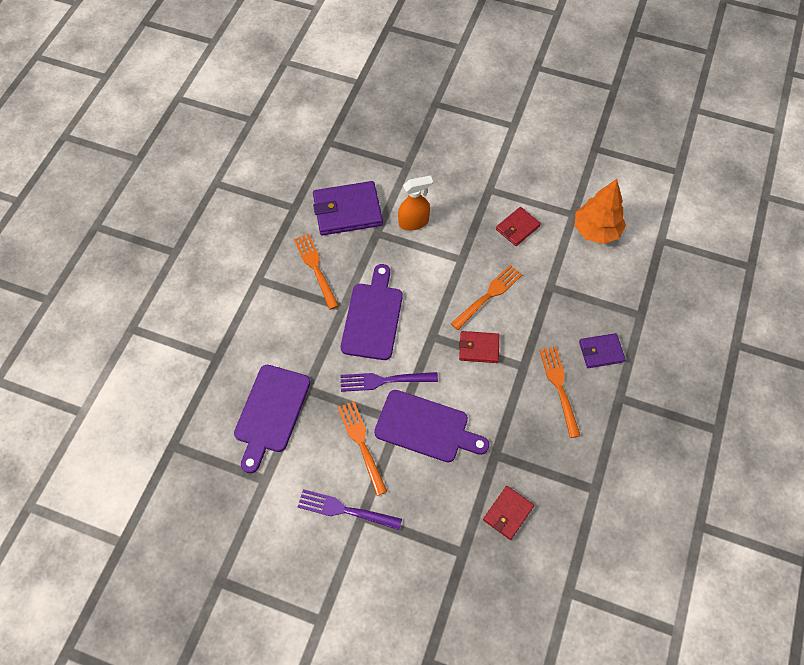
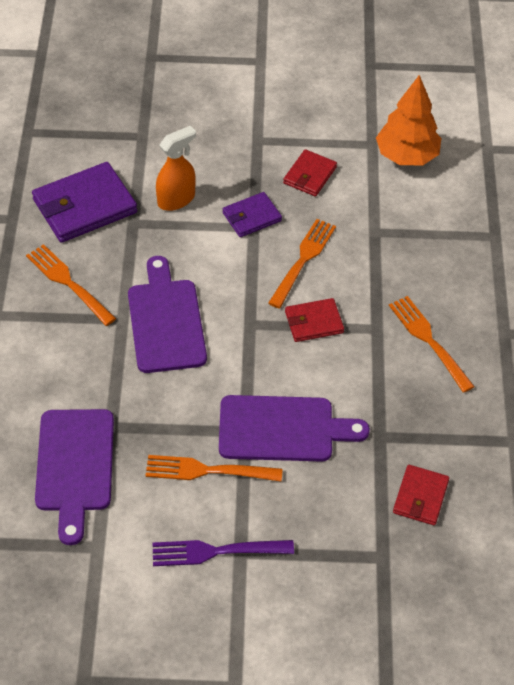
camera: 20 degrees left, 10 degrees down
orange fork [338,401,387,496] -> orange fork turned 45 degrees counterclockwise [145,455,283,482]
purple fork [340,372,438,392] -> none
purple wallet [579,333,626,368] -> purple wallet moved to [223,192,282,237]

